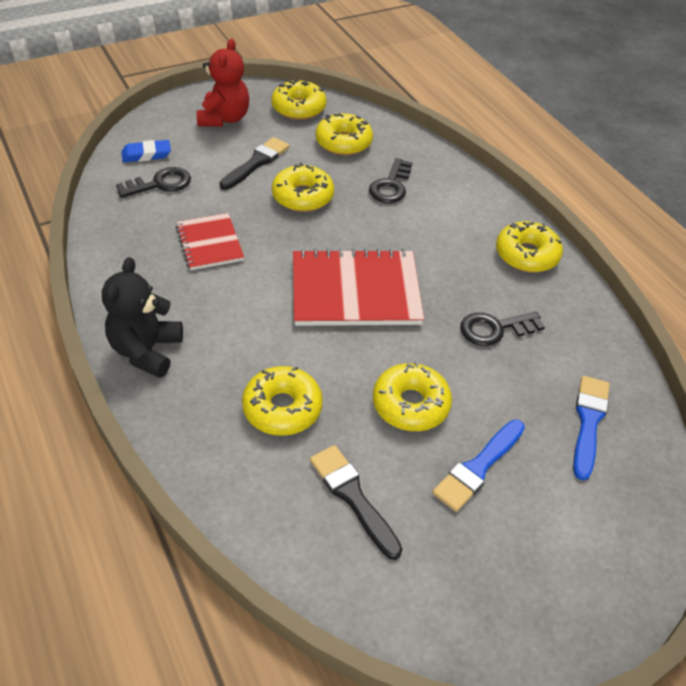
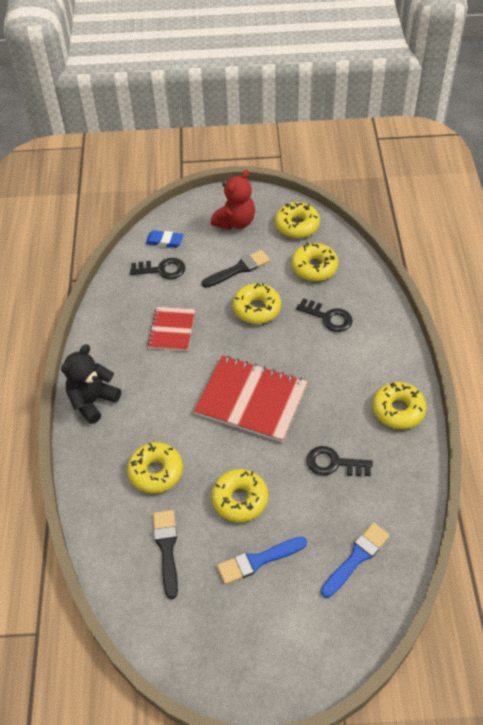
camera: 30 degrees right, 5 degrees up
black key [369,158,412,203] -> black key turned 105 degrees counterclockwise [296,298,353,332]

